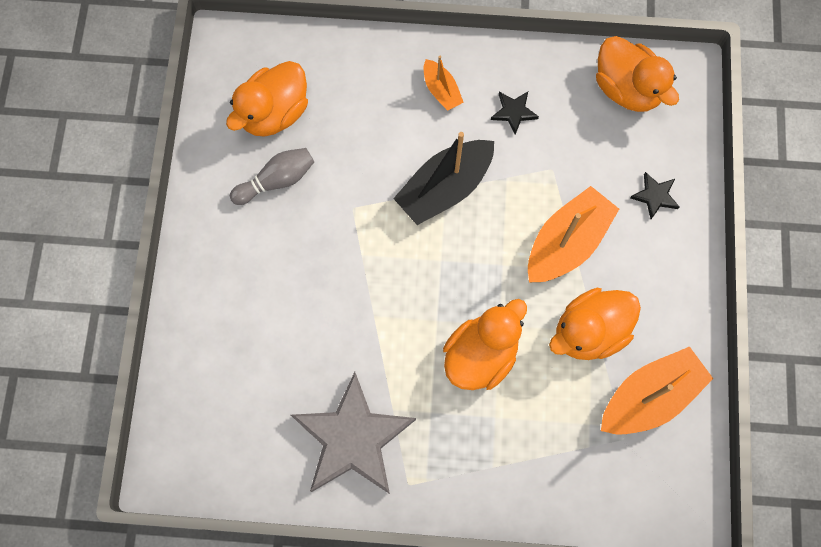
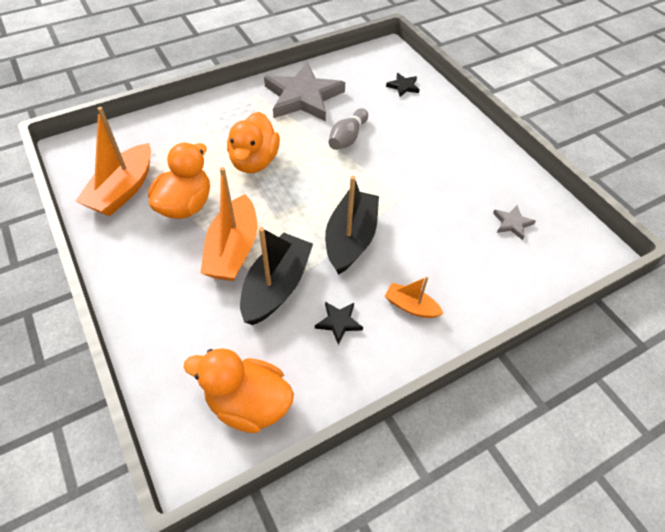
camera: 145 degrees right, 20 degrees down
orange duck [226,61,308,137] -> grey star [493,205,536,240]
grey bowling pin [230,148,314,205] -> grey bowling pin moved to [329,108,368,150]
black star [630,172,679,219] -> black star moved to [386,73,420,97]
none -> black boat [240,227,313,325]

